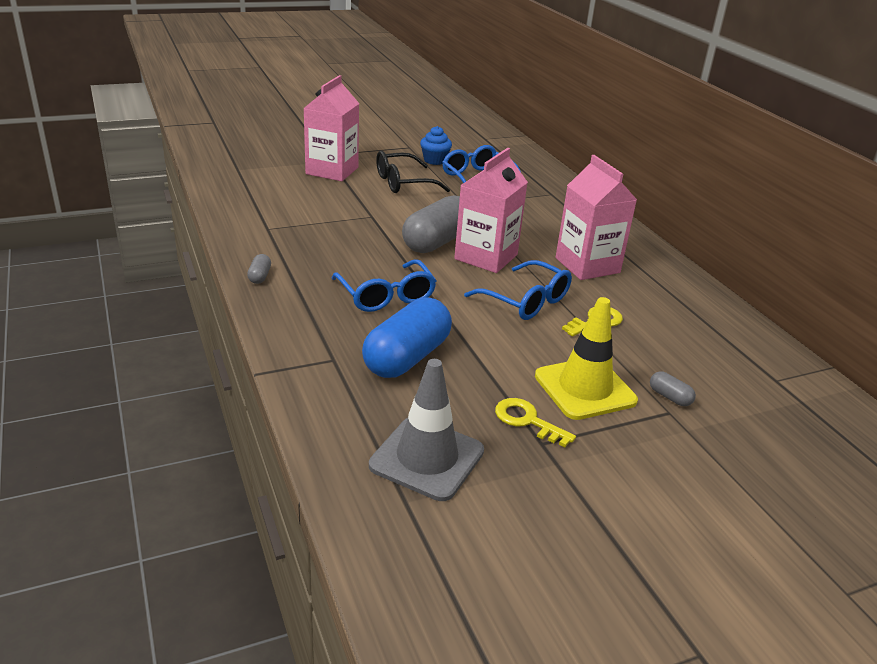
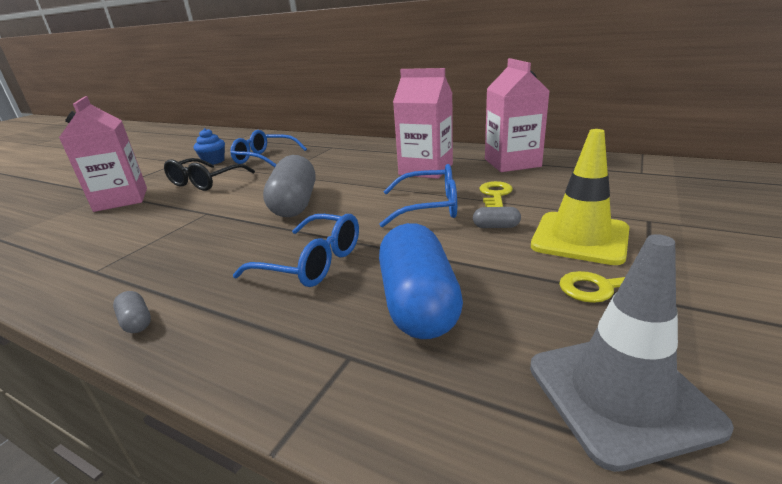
camera: 35 degrees left, 5 degrees down
pink carton [454,148,528,273] -> pink carton moved to [485,58,549,172]
grey capsule [650,371,696,406] -> grey capsule moved to [473,207,521,228]

